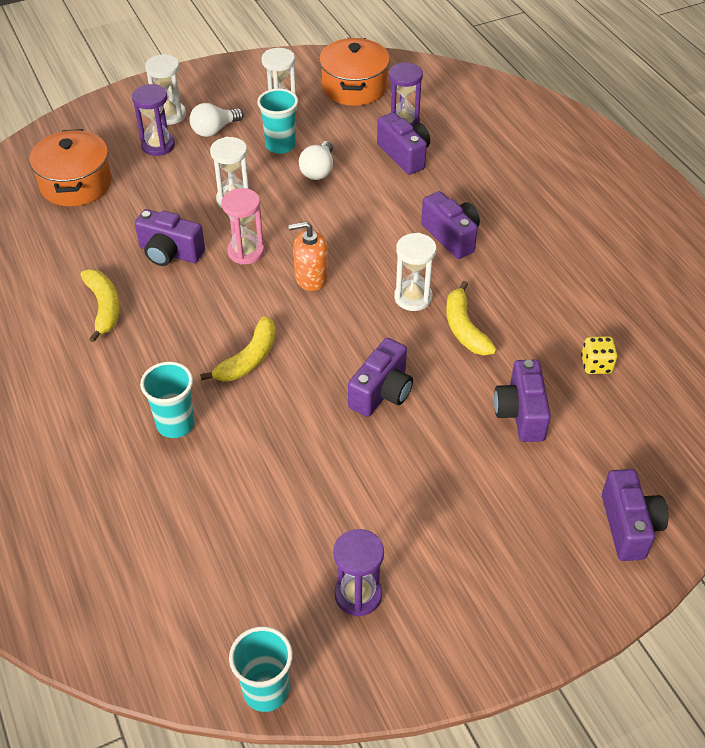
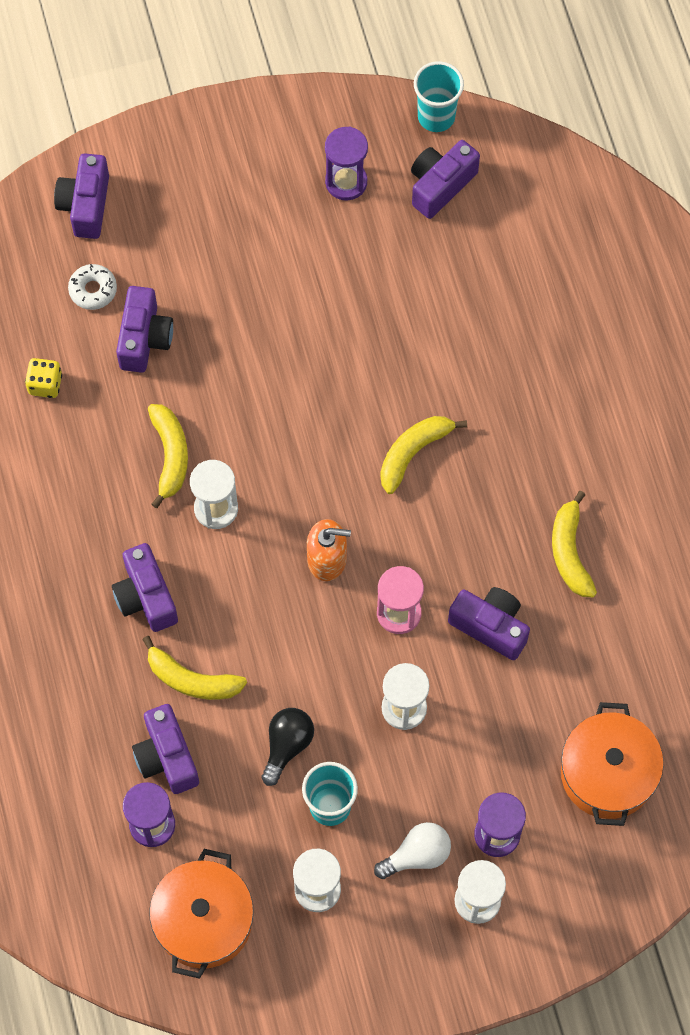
camera: 170 degrees left, 20 degrees up
turquoise cup [140,362,195,438] -> none
white light bulb [299,141,333,180] -> black light bulb [261,708,314,786]
purple camera [348,338,413,417] -> purple camera moved to [411,140,480,219]
none -> white donut [68,264,117,310]
none -> yellow banana [142,636,247,700]

